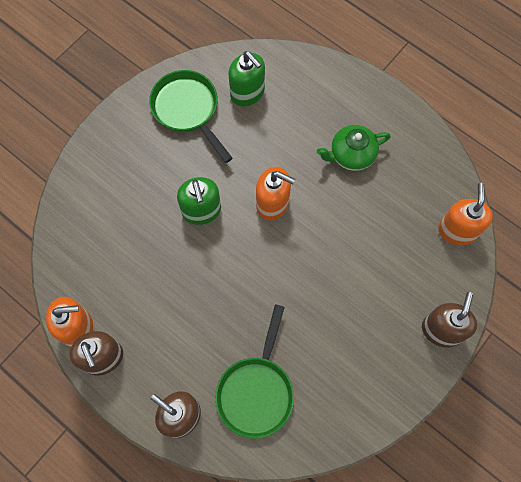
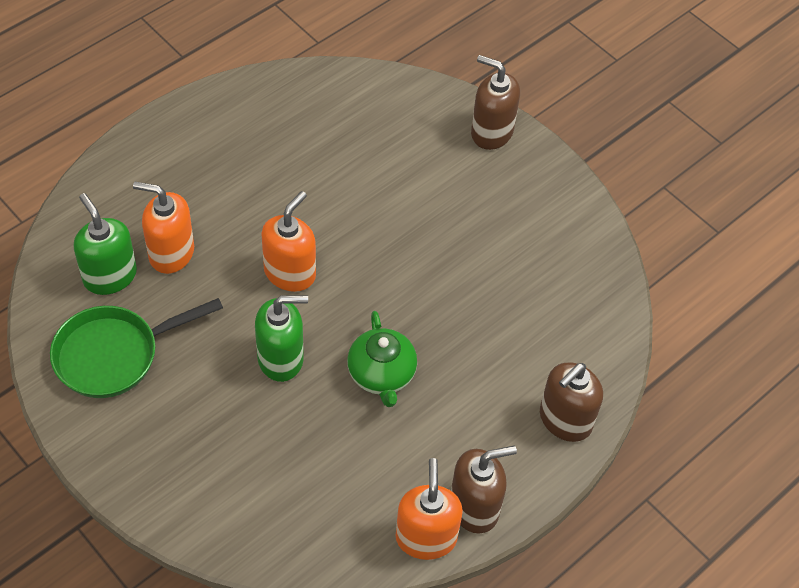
camera: 85 degrees left, 15 degrees down
green pan [215,304,294,438] -> none
green soap dispenser [228,51,265,106] -> green soap dispenser turned 90 degrees counterclockwise [74,193,137,295]
green teapot [317,125,391,171] -> green teapot moved to [347,311,417,407]
orange soap dispenser [438,183,493,245] -> orange soap dispenser moved to [133,182,194,274]

